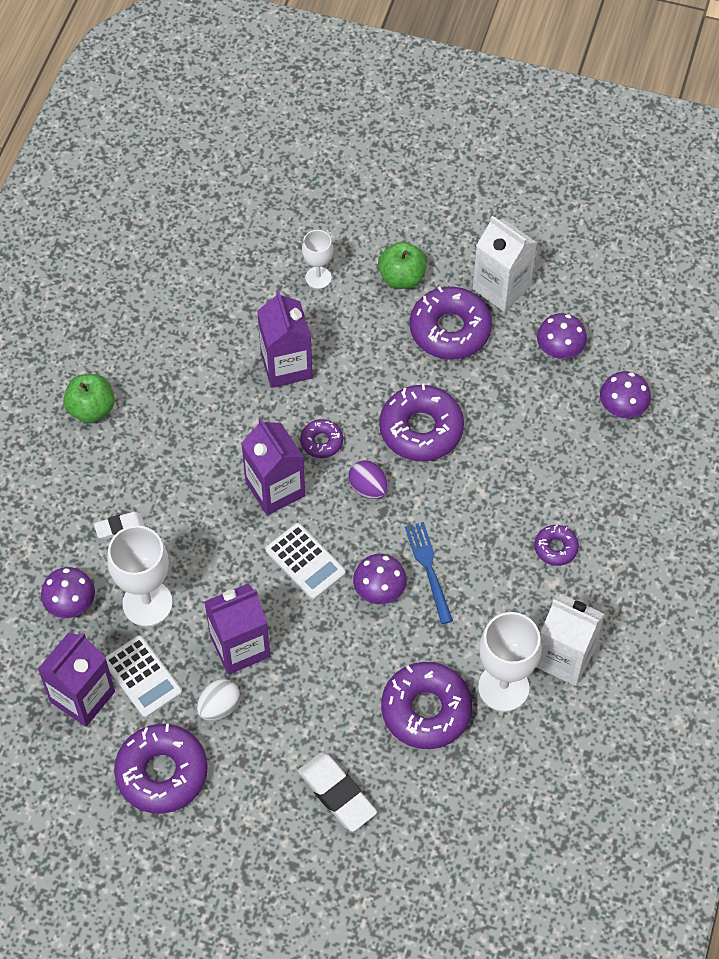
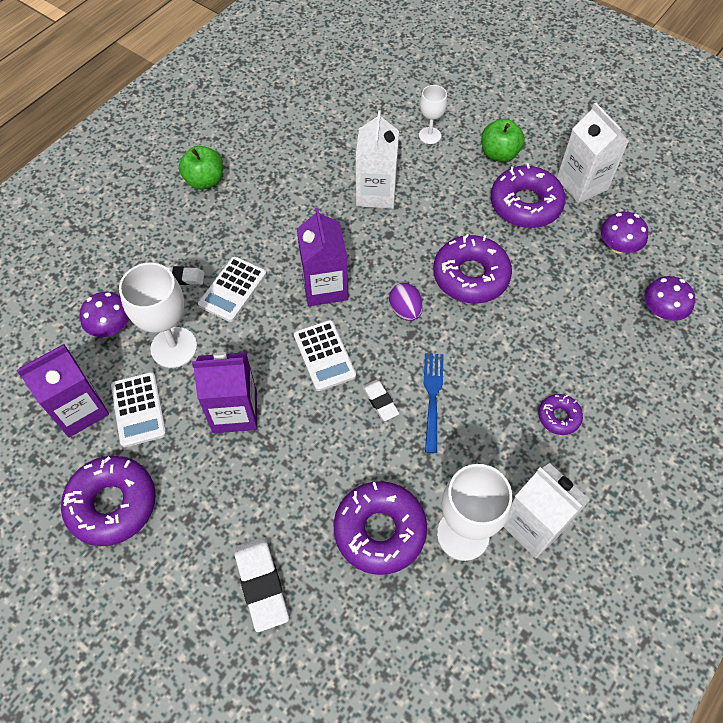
camera: 20 degrees right, 0 degrees up
white egg [197,679,240,721] -> none
purple carton [257,290,313,388] -> white carton [356,110,399,209]
purple donut [300,419,343,458] -> none
purple mushroom [353,554,407,604] -> white eraser [362,380,399,421]
none -> white calculator [198,256,267,322]

